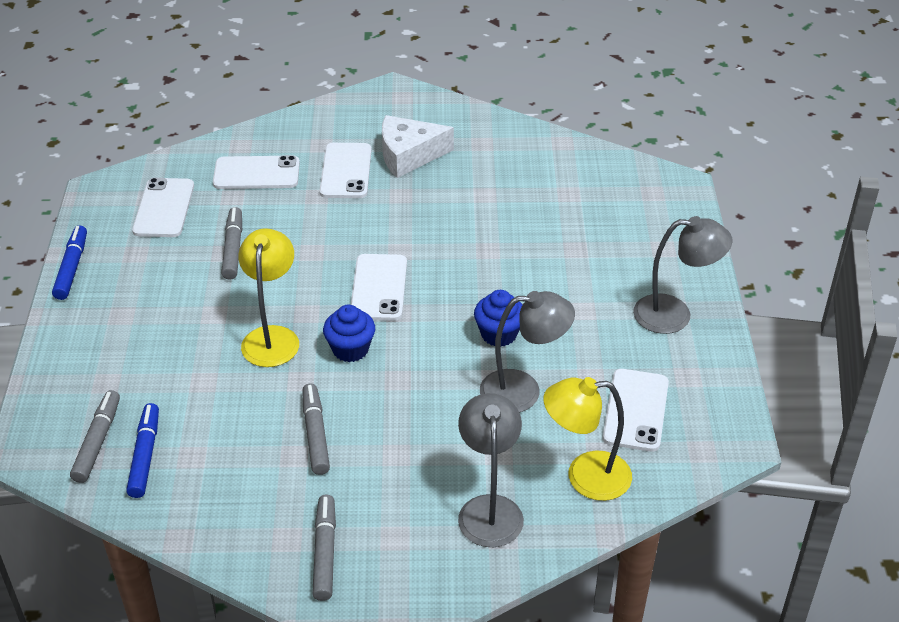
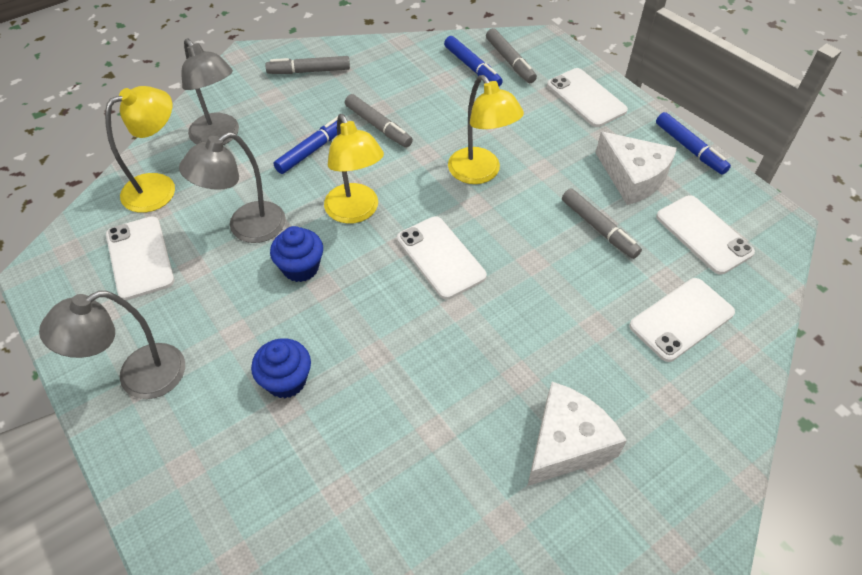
camera: 145 degrees right, 10 degrees up
grey marker [312,495,336,601] -> grey marker turned 120 degrees clockwise [265,56,350,74]
white phone [320,143,372,198] -> white phone moved to [547,68,628,127]
blue cupcake [323,305,375,362] -> blue cupcake moved to [251,338,311,398]
none -> blue marker [274,116,338,174]
none -> yellow lamp [324,114,384,224]
none -> white cheese [596,131,677,205]

